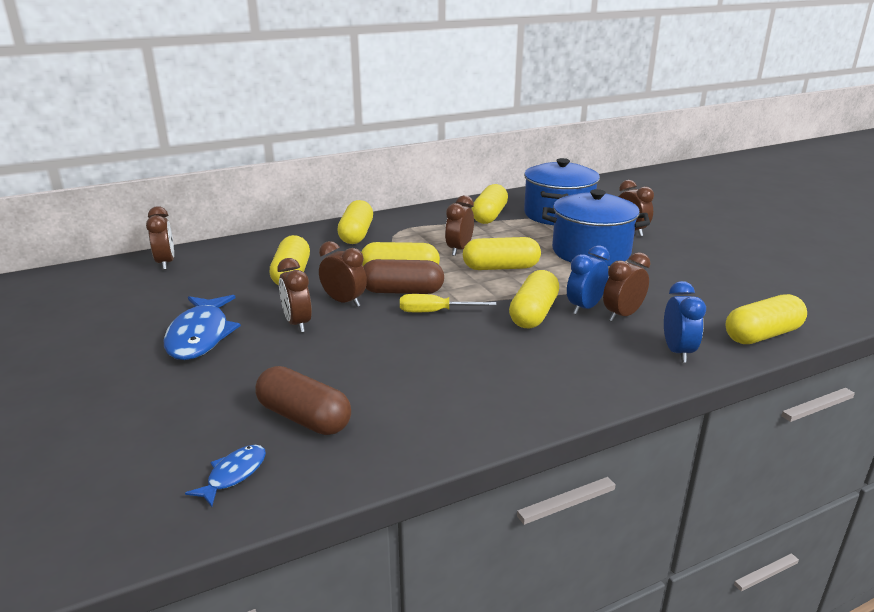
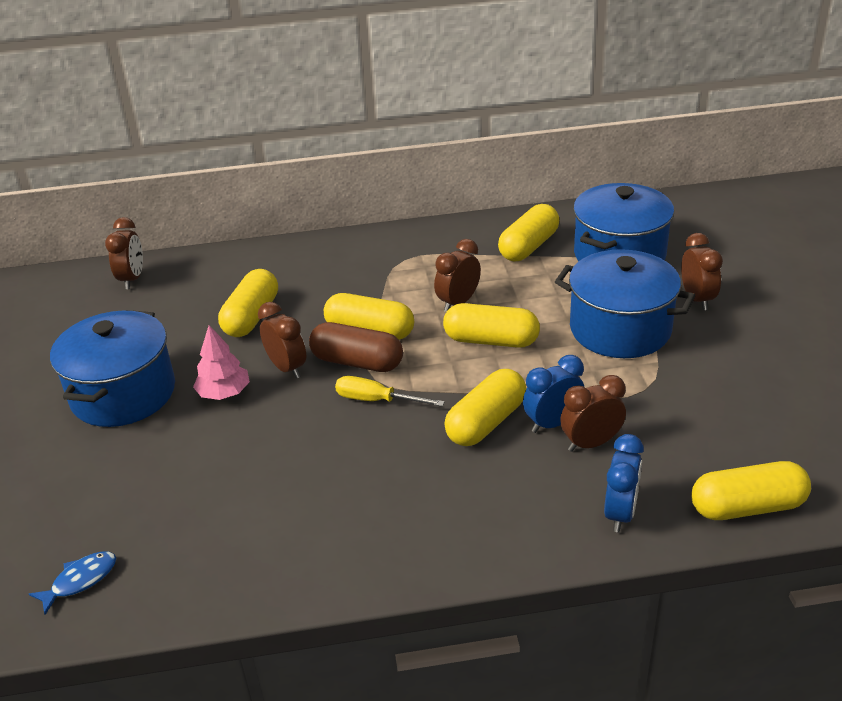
camera: 20 degrees right, 10 degrees up
blue fish [164,295,241,360] -> blue pot [50,310,175,427]
brown capsule [255,366,351,435] -> none
brown clock [278,258,312,333] -> pink tree [193,325,250,400]
yellow capsule [337,200,373,244] -> none

